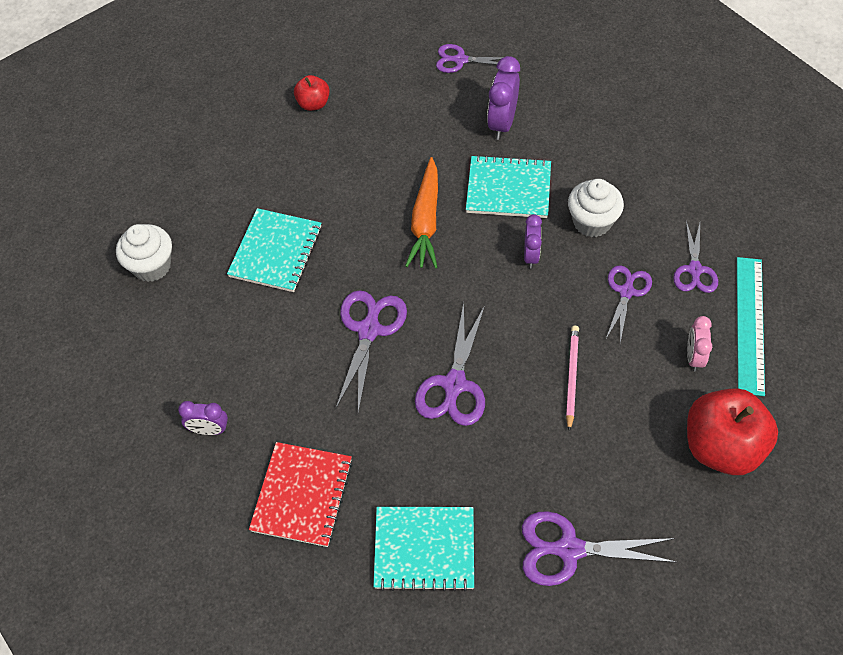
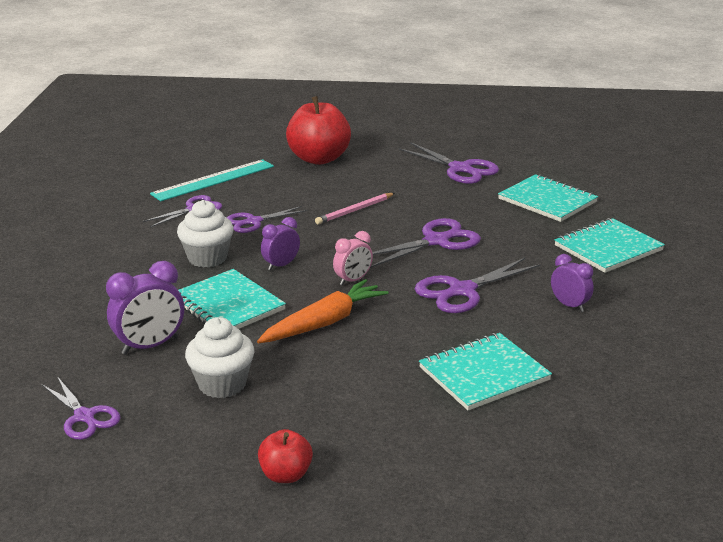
camera: 140 degrees left, 30 degrees down
white cupcake [116,224,172,282] -> white cupcake moved to [185,317,255,398]
purple clock [178,401,228,435] -> purple clock moved to [551,254,594,312]
red notebook [249,442,353,547] -> turquoise notebook [555,218,665,273]
pink clock [687,316,712,372] -> pink clock moved to [333,231,373,286]

